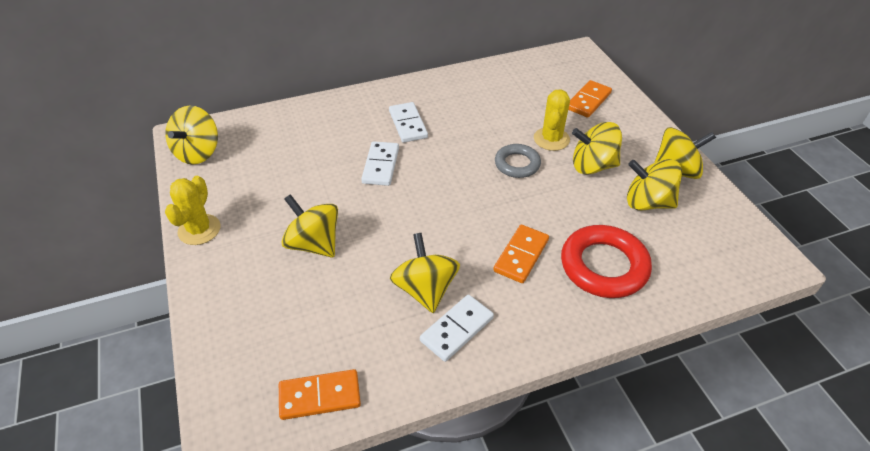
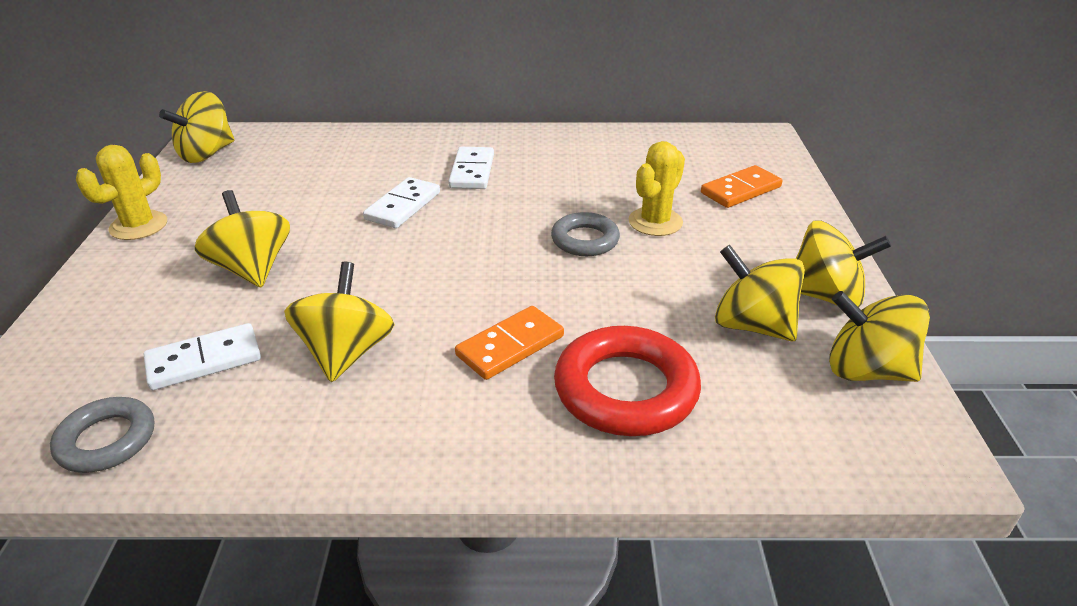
camera: 20 degrees right, 10 degrees down
orange domino [279,369,361,420] -> grey ring [50,397,154,473]
white domino [420,294,494,362] -> white domino moved to [144,323,261,390]
yellow spinning top [572,122,622,175] -> yellow spinning top moved to [829,291,930,382]

